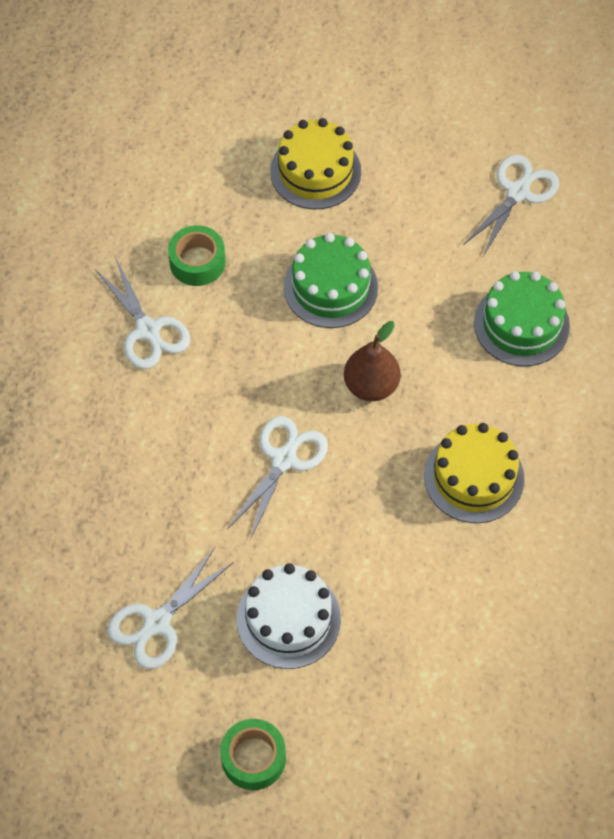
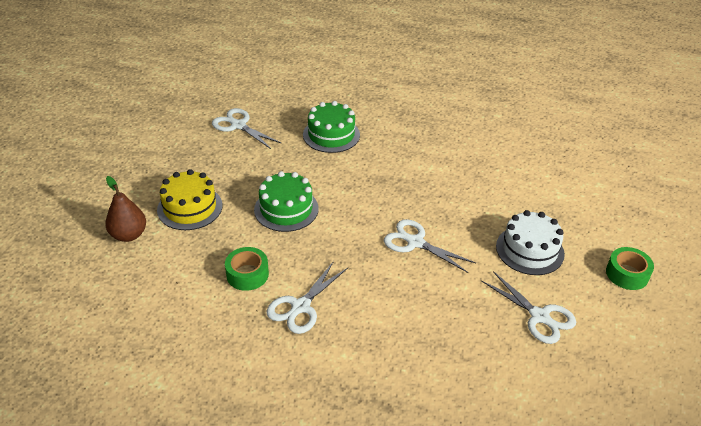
camera: 85 degrees left, 20 degrees down
white scissors [95,259,191,369] -> white scissors turned 150 degrees clockwise [267,261,348,334]
brown pear [344,321,401,401] -> brown pear moved to [105,176,146,242]
yellow cake [424,423,525,523] -> none

